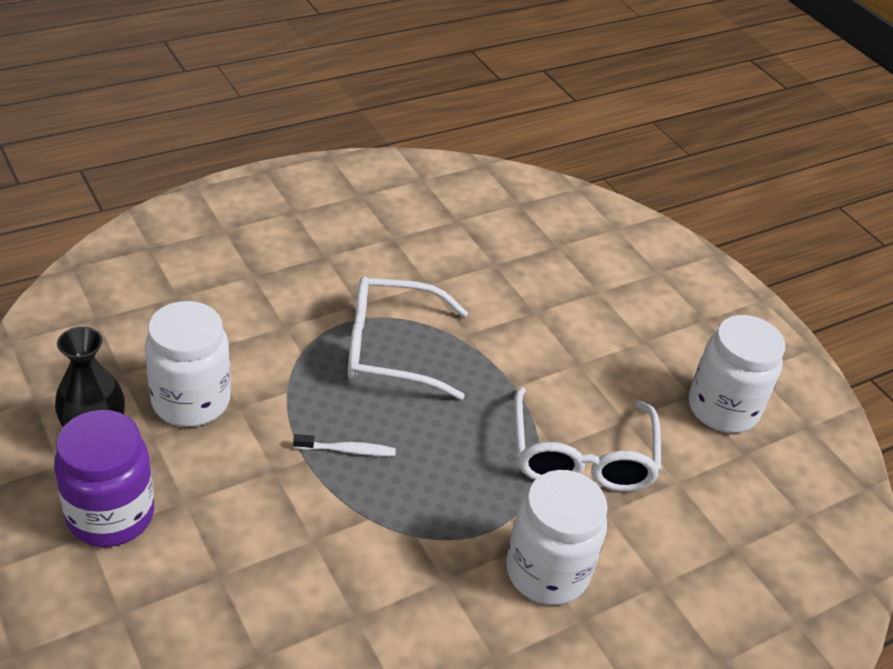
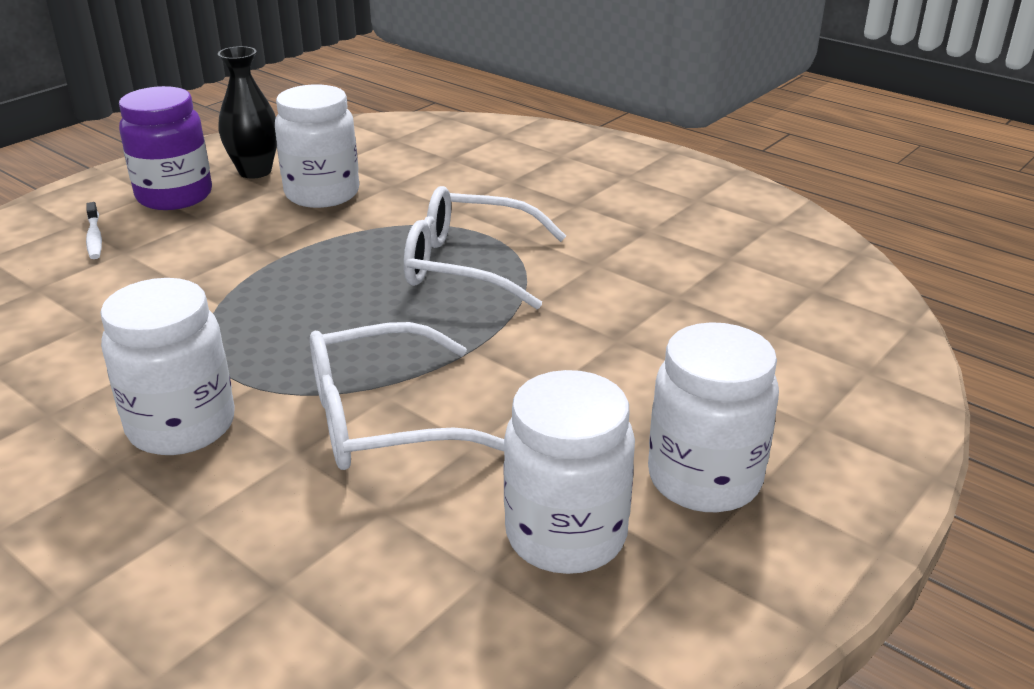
camera: 75 degrees right, 10 degrees down
white toothbrush [293,434,396,456] -> white toothbrush moved to [86,202,102,259]
white glasses [348,276,468,400] -> white glasses turned 60 degrees counterclockwise [404,186,566,309]
none -> white jar [648,322,779,512]

